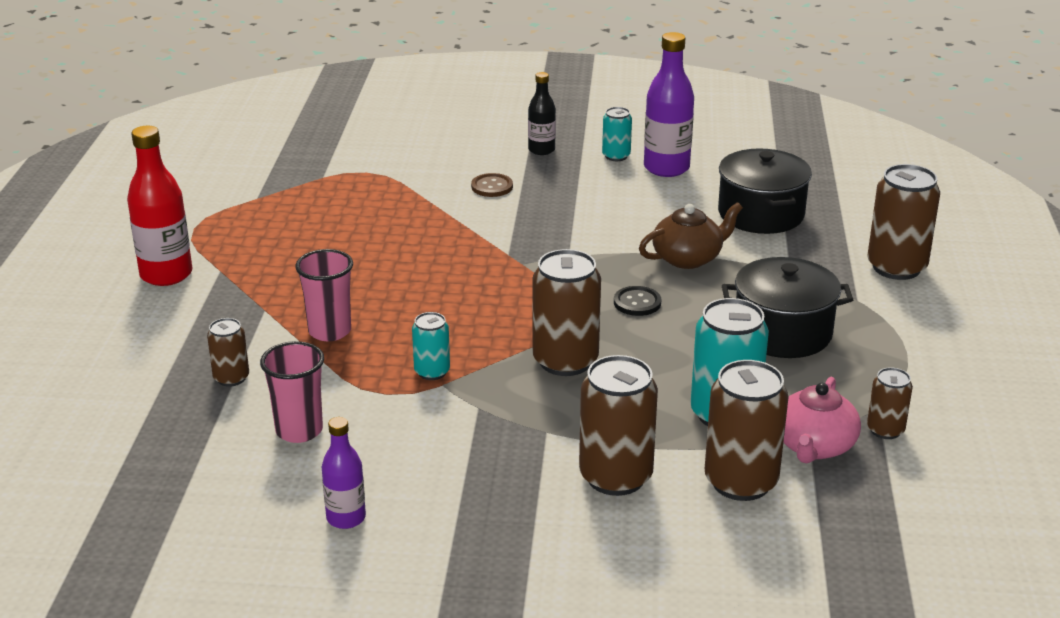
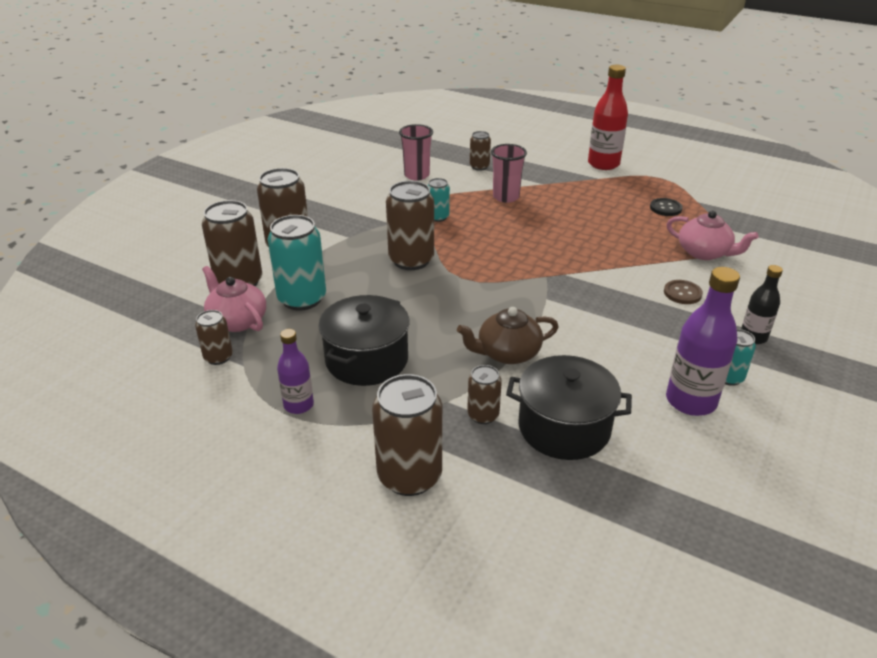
camera: 115 degrees right, 5 degrees up
purple bottle [322,417,366,529] -> purple bottle moved to [277,329,314,414]
black button [614,286,661,316] -> black button moved to [650,198,683,216]
brown teapot [639,202,743,269] -> brown teapot turned 75 degrees clockwise [457,307,559,364]
none -> brown can [467,365,502,424]
none -> pink teapot [667,211,759,260]

